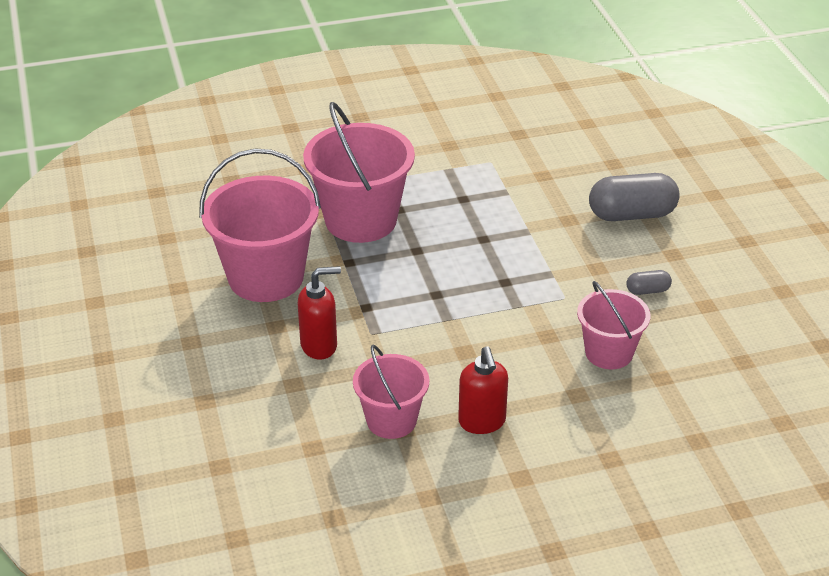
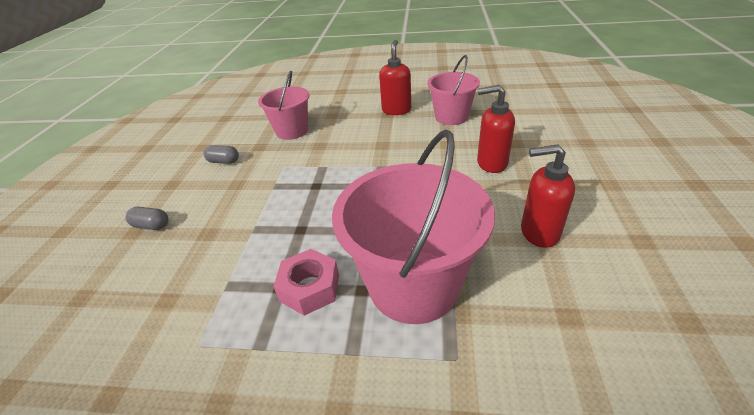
camera: 155 degrees left, 0 degrees up
pink bucket [199,148,321,302] -> red soap dispenser [521,144,575,248]
grey capsule [589,173,680,221] -> grey capsule [125,207,168,230], size x0.47
none -> pink nut [274,249,339,316]

